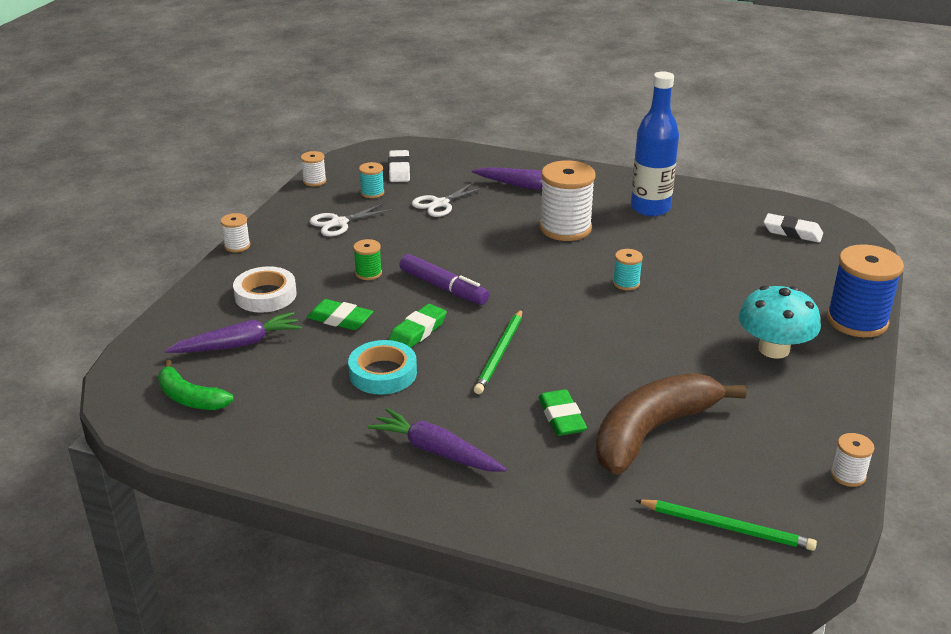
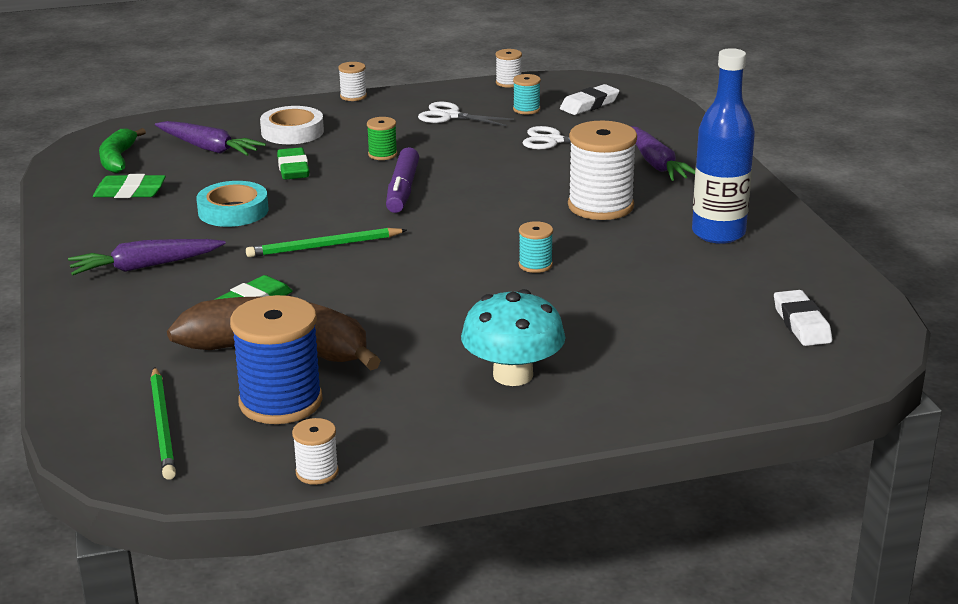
camera: 55 degrees right, 5 degrees down
purple carrot [368,408,507,472] -> purple carrot turned 105 degrees counterclockwise [68,239,226,275]
green eraser [389,304,447,348] -> green eraser moved to [93,174,166,198]
blue spool [827,244,904,337] -> blue spool moved to [230,295,322,424]

